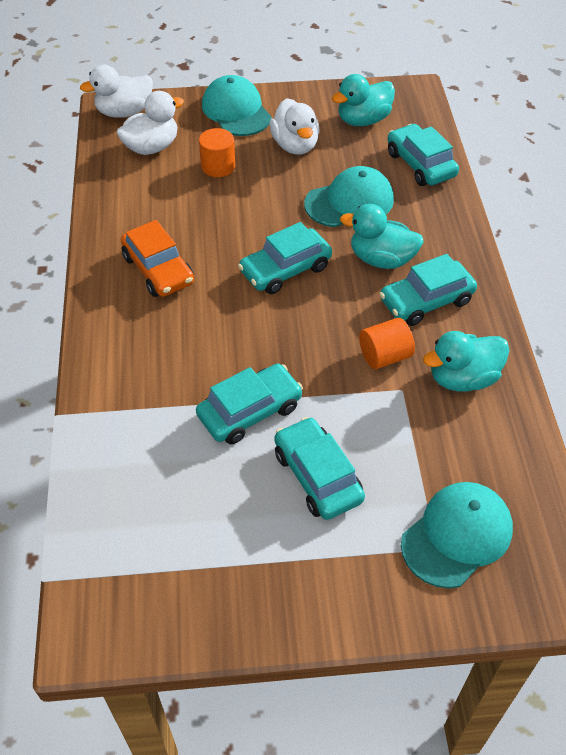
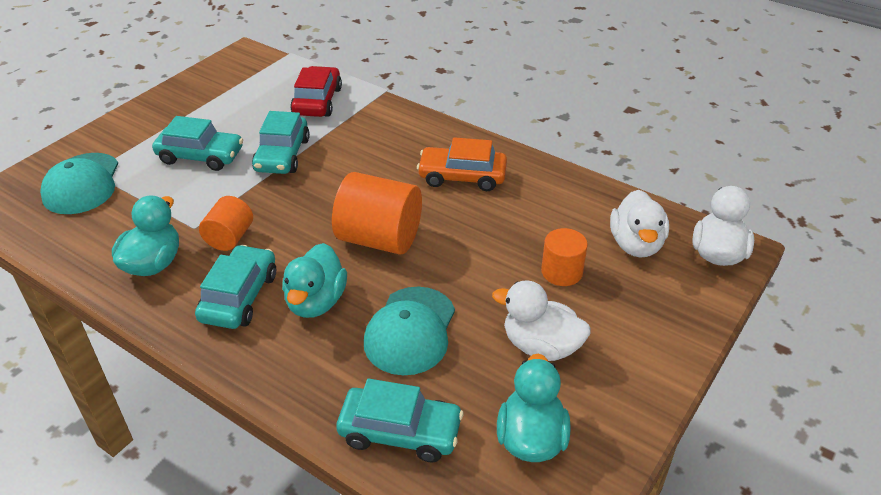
camera: 130 degrees right, 10 degrees down
turquoise cap [202,75,272,136] -> none
turquoise car [238,222,332,294] -> orange cylinder [332,172,422,255]
turquoise duck [340,204,424,269] -> turquoise duck turned 135 degrees clockwise [282,243,347,318]
none -> red car [290,66,342,117]

